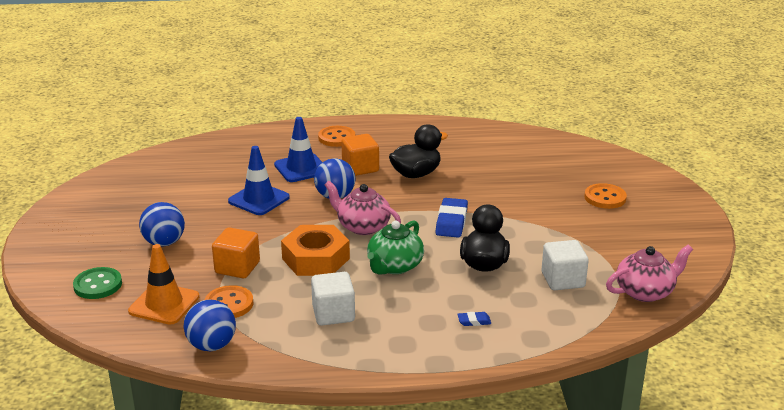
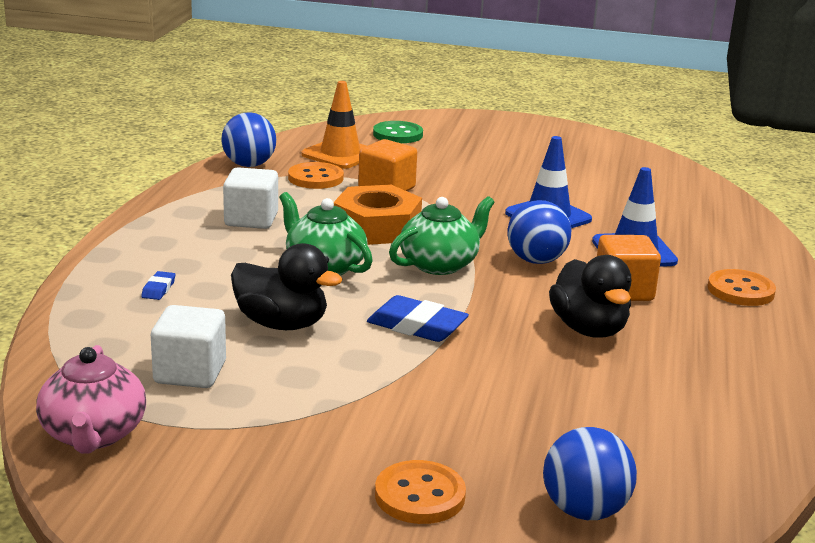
camera: 105 degrees right, 5 degrees down
blue ball [139,202,185,247] -> blue ball moved to [543,427,637,520]
pink teapot [325,181,401,235] -> green teapot [389,196,495,275]

